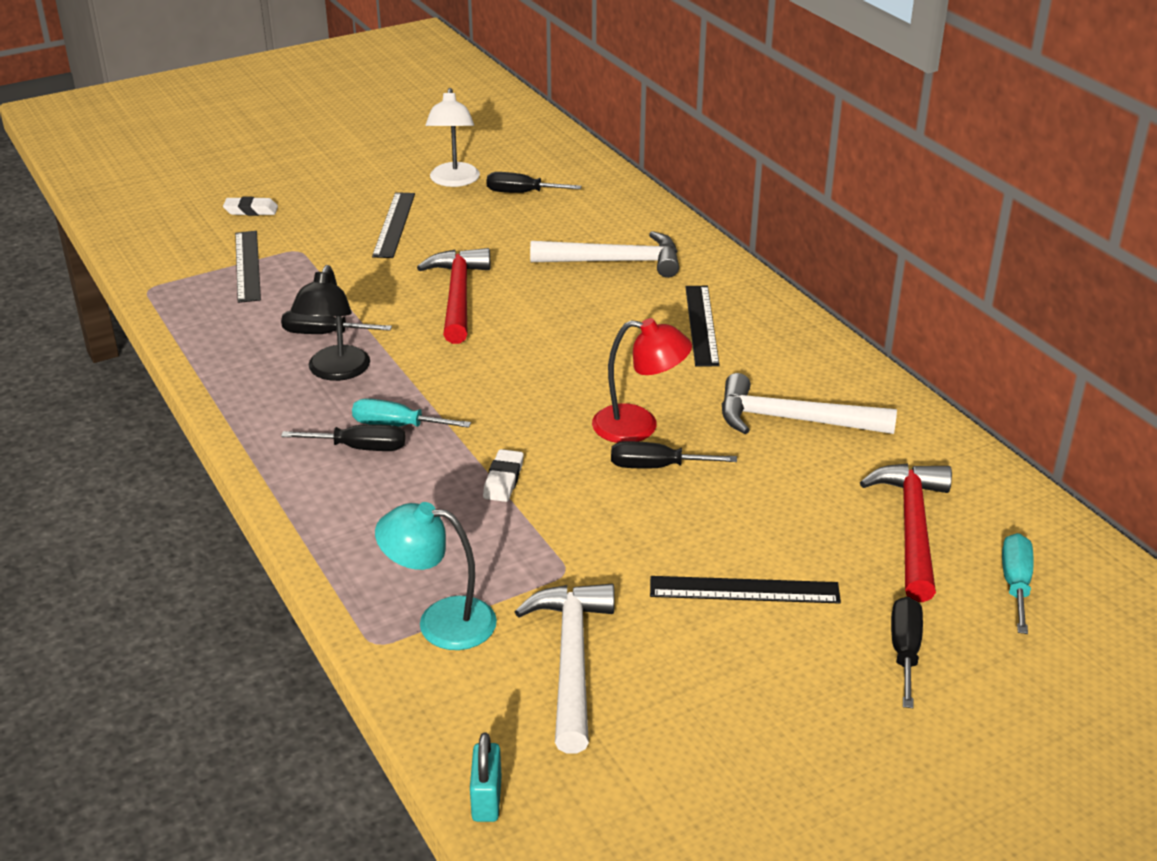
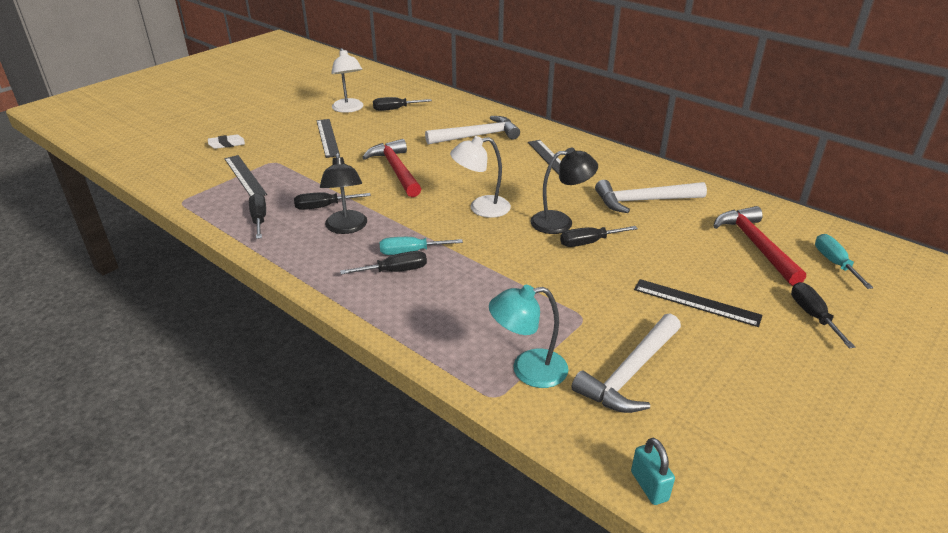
camera: 20 degrees left, 0 degrees up
white eraser [483,449,524,502] -> none
white hammer [515,584,614,754] -> white hammer turned 120 degrees counterclockwise [571,314,681,413]
red lamp [592,318,692,443] -> black lamp [530,148,598,234]
black ruler [650,576,841,604] -> black ruler turned 45 degrees clockwise [634,279,763,327]
none -> black screwdriver [249,193,266,239]
none -> white lamp [450,136,511,218]

